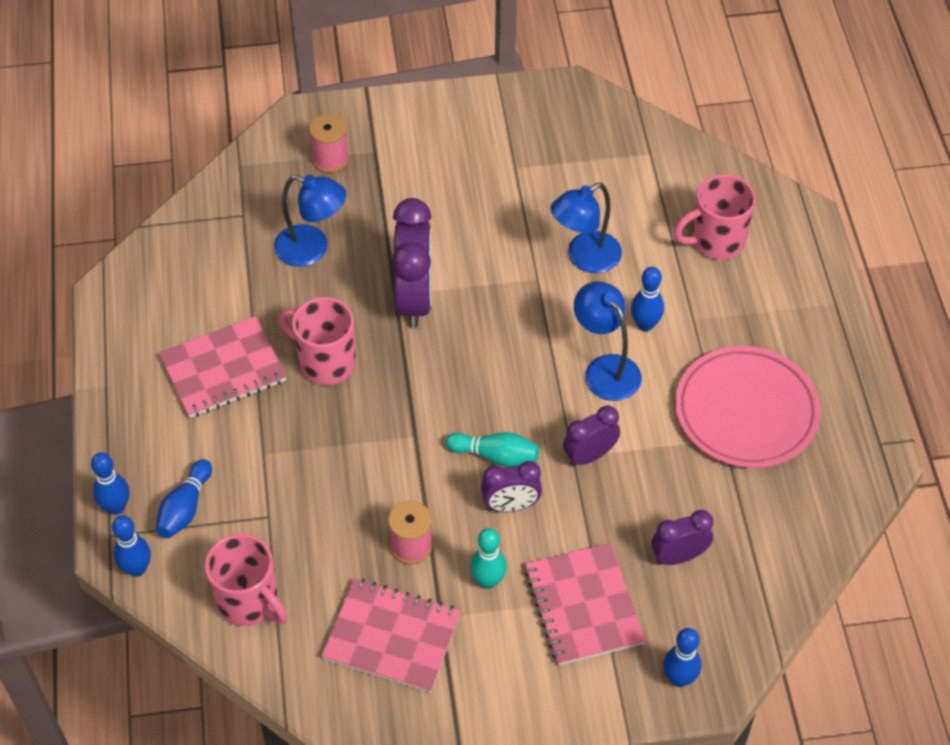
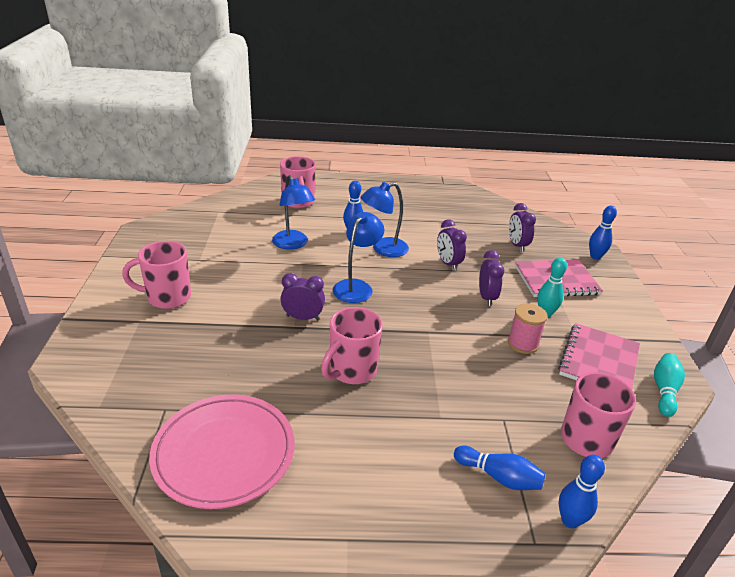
camera: 85 degrees left, 20 degrees down
blue bowling pin [91,452,130,515] -> none
pink notebook [159,316,287,418] -> none
blue lamp [274,175,347,267] -> blue lamp moved to [333,212,384,303]
pink spool [309,114,349,173] -> none
purple clock [392,198,432,328] -> purple clock [280,273,325,320], size x0.57
turquoise bowling pin [446,432,539,467] -> turquoise bowling pin moved to [654,353,685,417]
pink plate [675,346,821,468] -> pink plate moved to [149,394,295,509]
none -> pink mug [122,241,191,309]

